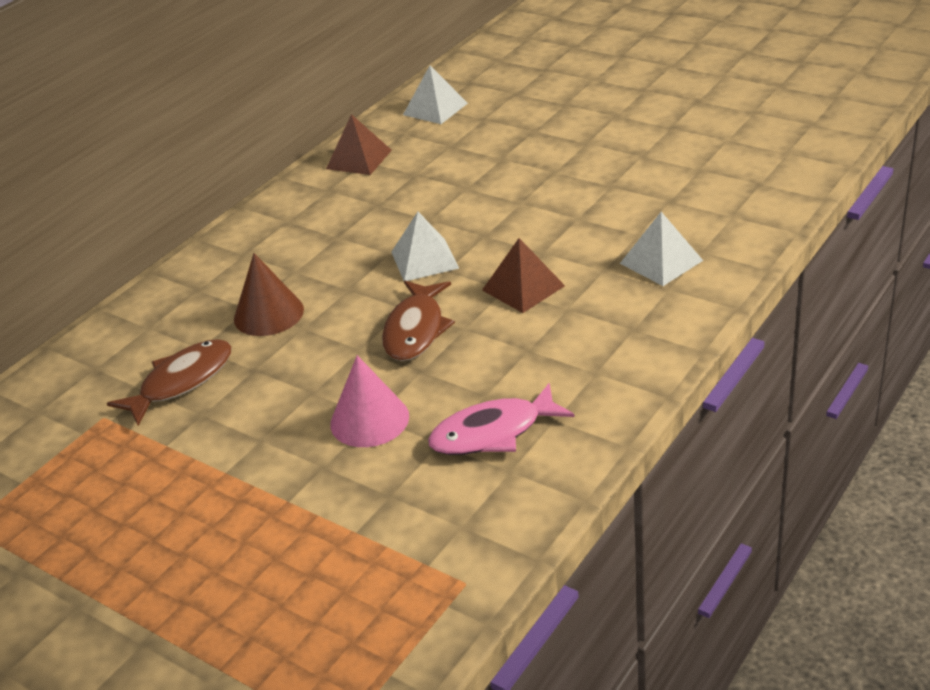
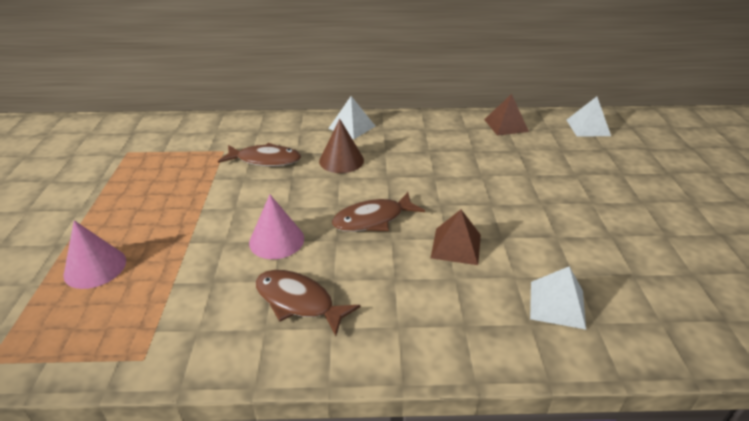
camera: 50 degrees right, 0 degrees up
white pyramid [391,212,459,281] -> white pyramid moved to [328,96,375,139]
pink fish [428,383,575,455] -> brown fish [255,270,360,336]
none -> pink cone [63,220,126,289]

